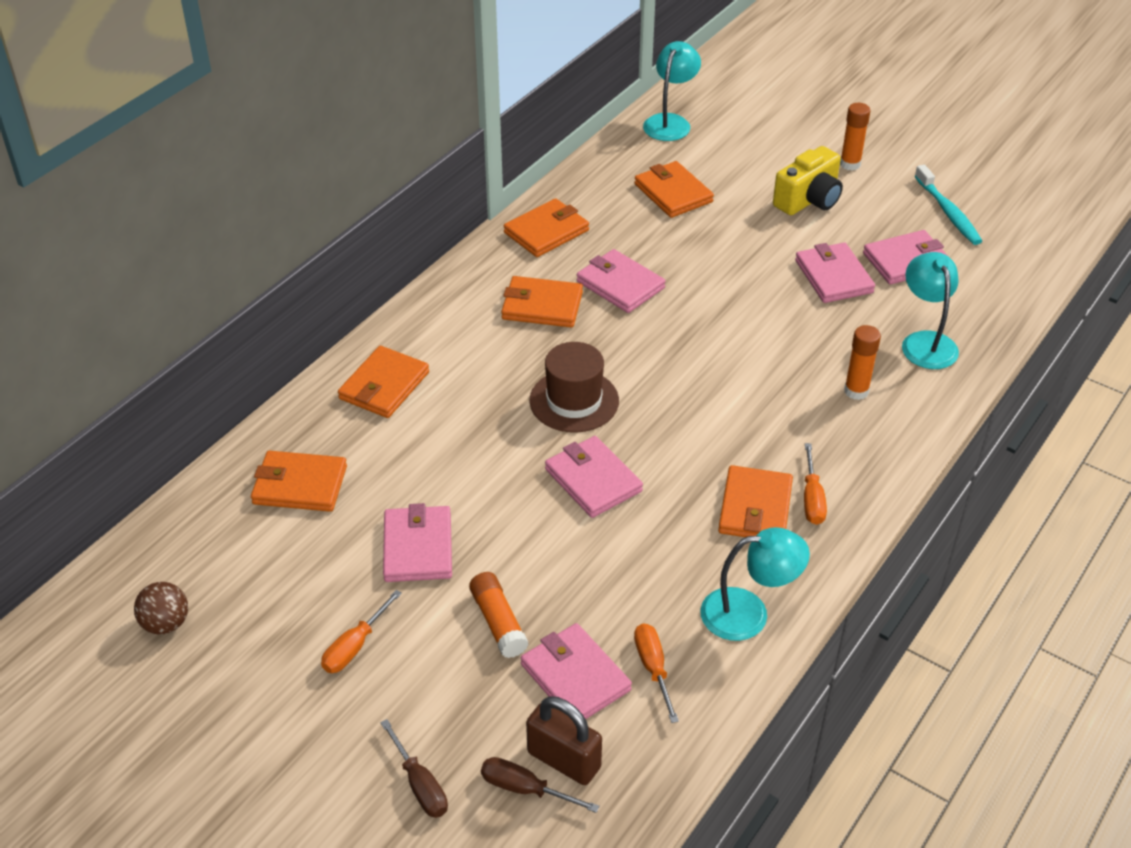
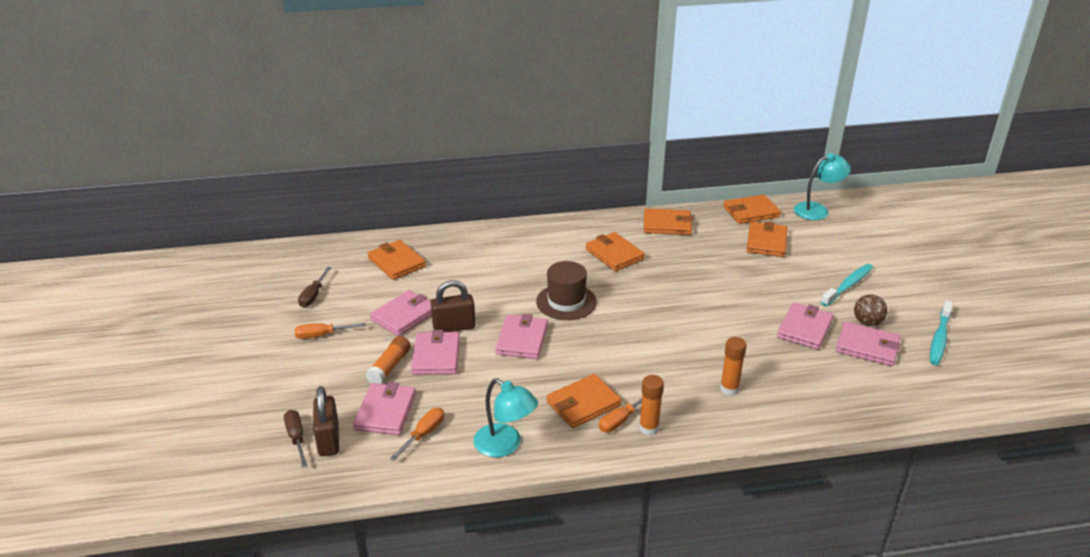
camera: 45 degrees right, 10 degrees down
brown ball [134,582,188,635] -> brown ball moved to [854,295,887,326]
orange wallet [338,346,429,418] -> orange wallet moved to [723,194,781,224]
brown screwdriver [380,719,448,818] -> brown screwdriver moved to [298,267,332,307]
pink wallet [577,249,665,313] -> pink wallet moved to [411,330,460,375]
yellow camera [773,146,843,215] -> turquoise toothbrush [821,264,873,306]
orange glue stick [840,103,871,170] -> orange glue stick moved to [639,375,664,435]
turquoise lamp [902,252,959,369] -> none
none -> brown padlock [431,280,476,332]

